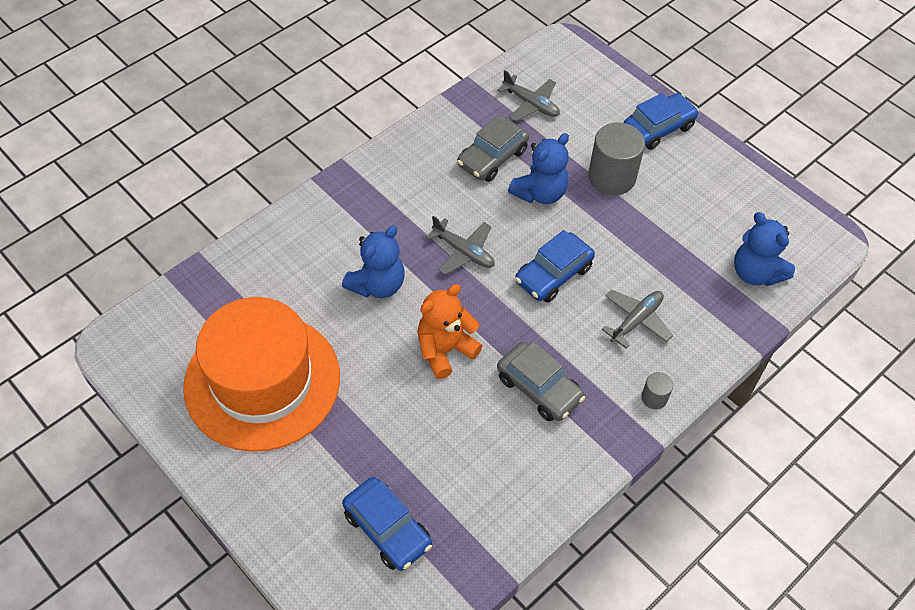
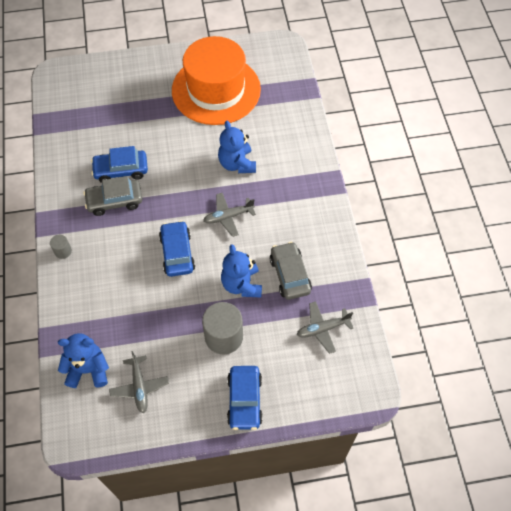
camera: 125 degrees right, 5 degrees up
blue car [342,477,432,571] -> blue car moved to [91,146,148,183]
orange teddy bear [417,284,483,379] -> none
grey plane [602,289,673,349] -> grey plane moved to [109,351,169,413]

